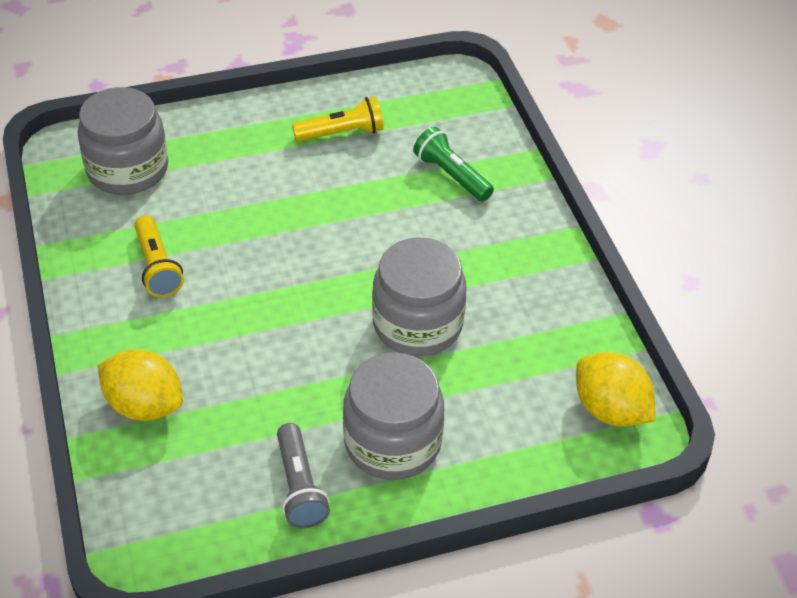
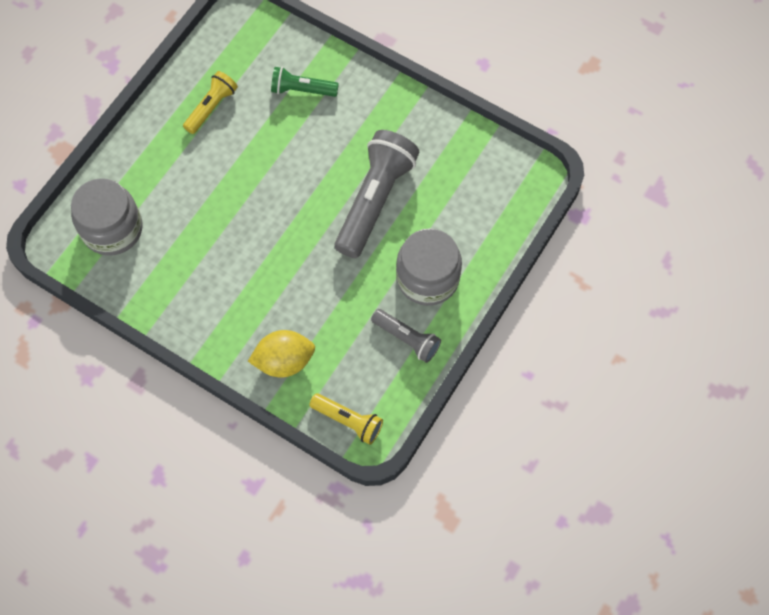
camera: 40 degrees left, 20 degrees up
yellow flashlight [134,215,184,297] -> yellow flashlight moved to [309,393,383,445]
grey jar [372,237,467,356] -> grey flashlight [335,130,419,258]
yellow lemon [576,352,655,426] -> none

